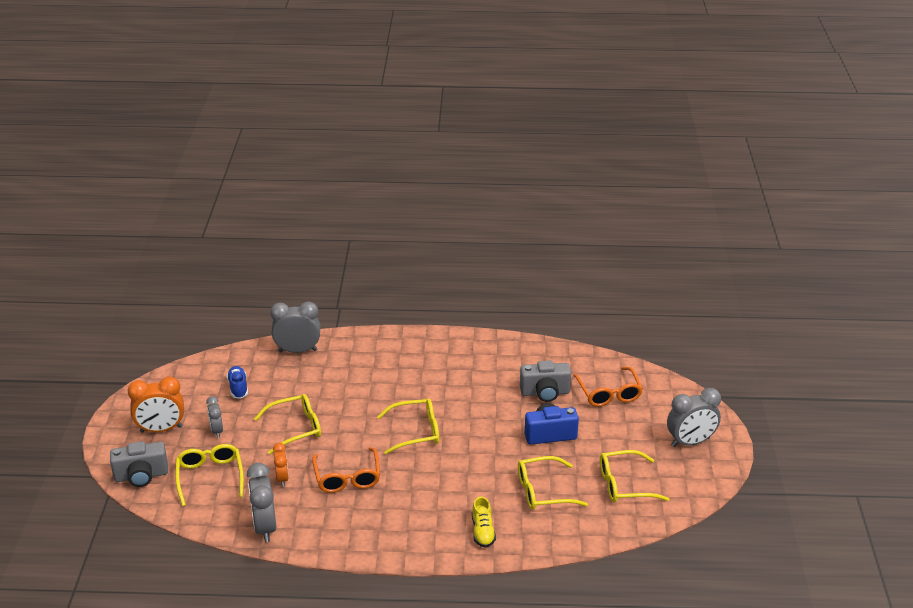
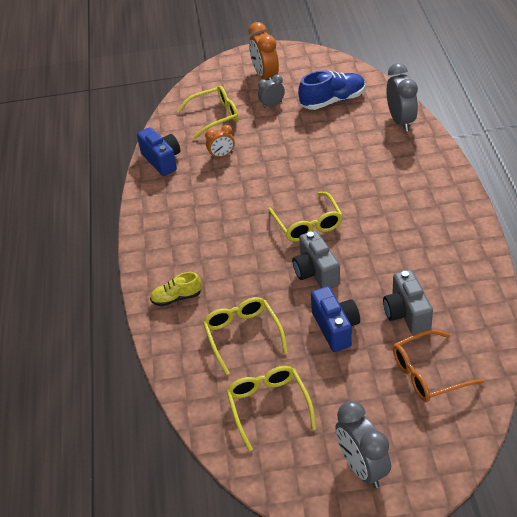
camera: 85 degrees right, 10 degrees up
grey camera [110,441,168,487] -> grey camera moved to [292,230,340,288]
blue shoe [227,366,248,399] -> blue shoe [298,70,365,110], size x1.66
grey clock [247,463,276,542] -> blue camera [137,127,180,176]
yellow glasses [254,394,321,454] -> none
orange glasses [312,447,380,493] -> none

